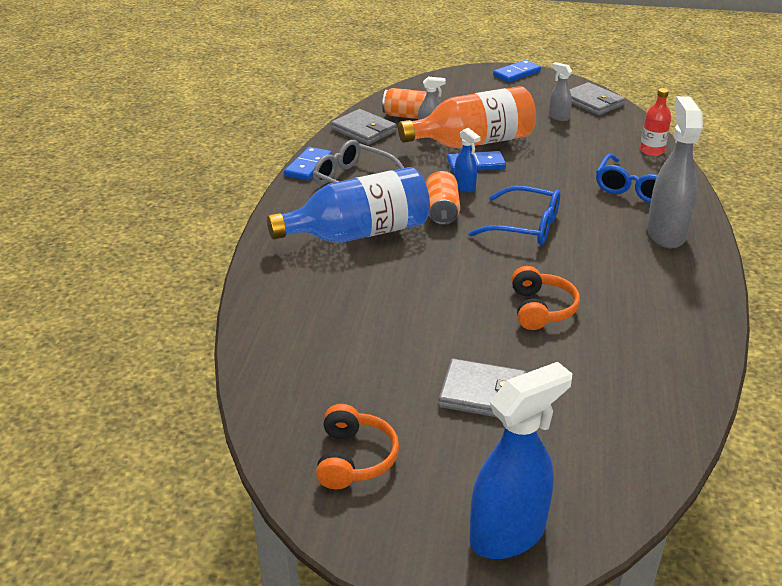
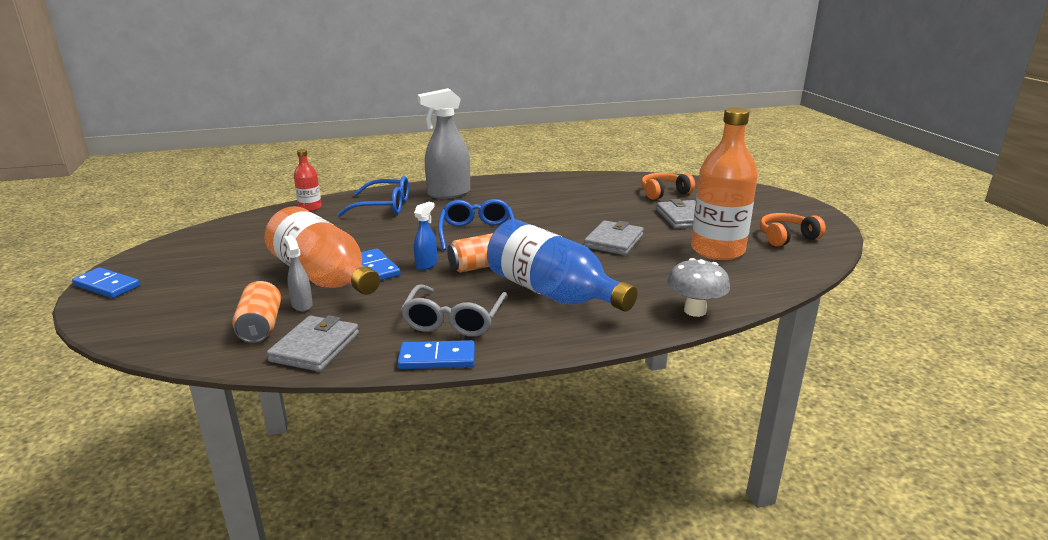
camera: 115 degrees left, 10 degrees down
blue spray bottle [469,362,572,559] -> none
orange headphones [512,266,580,330] -> orange headphones moved to [641,173,695,200]
grey spray bottle [549,62,572,121] -> none
grey wallet [570,82,625,116] -> grey wallet moved to [584,220,644,255]
none -> grey mushroom [667,258,730,317]
none -> orange bottle [691,107,758,260]

